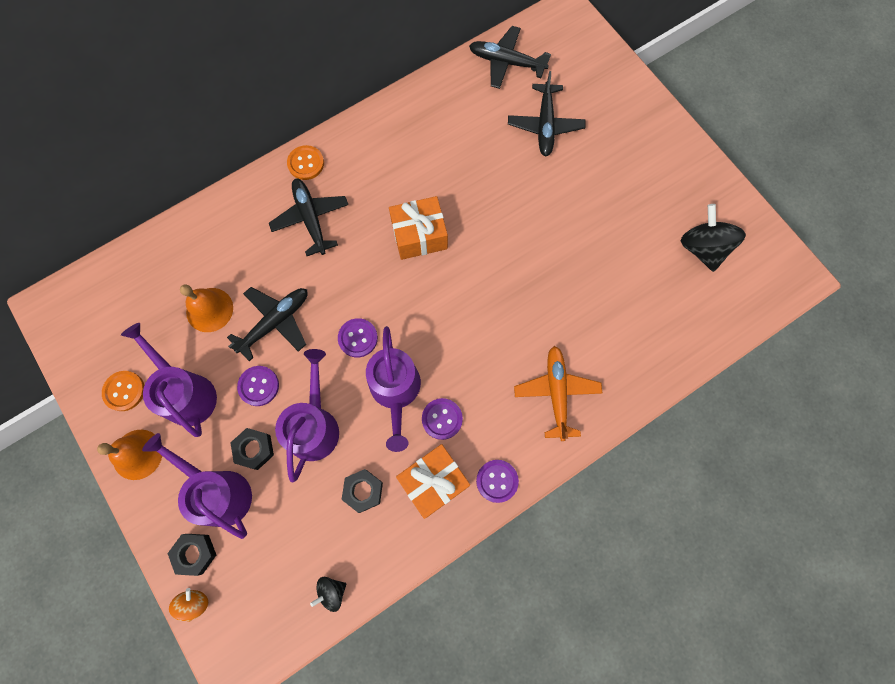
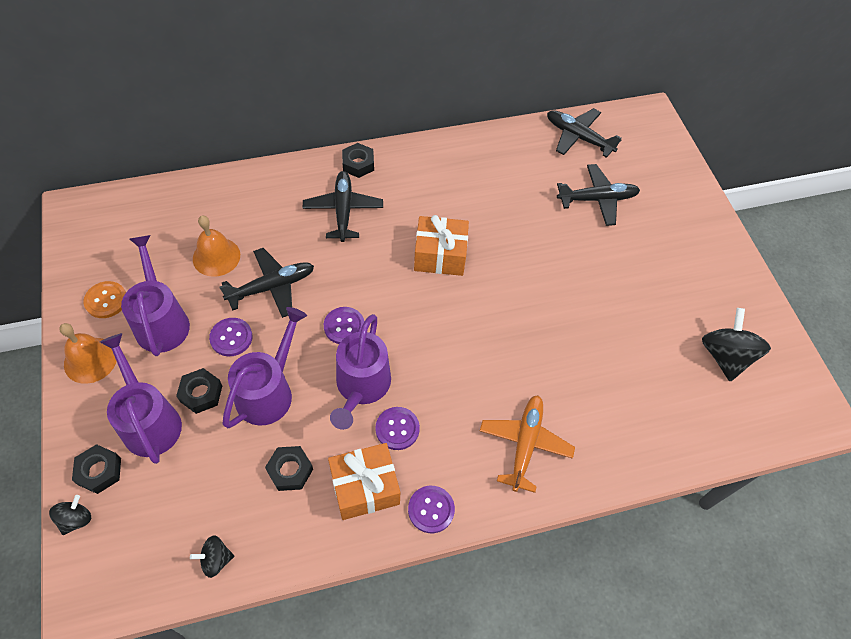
camera: 15 degrees right, 15 degrees down
orange spinning top [169,588,208,622] -> black spinning top [49,495,91,535]
orange button [287,145,324,180] -> black nut [342,143,374,178]
black plane [508,71,585,156] -> black plane turned 120 degrees counterclockwise [557,164,640,226]

